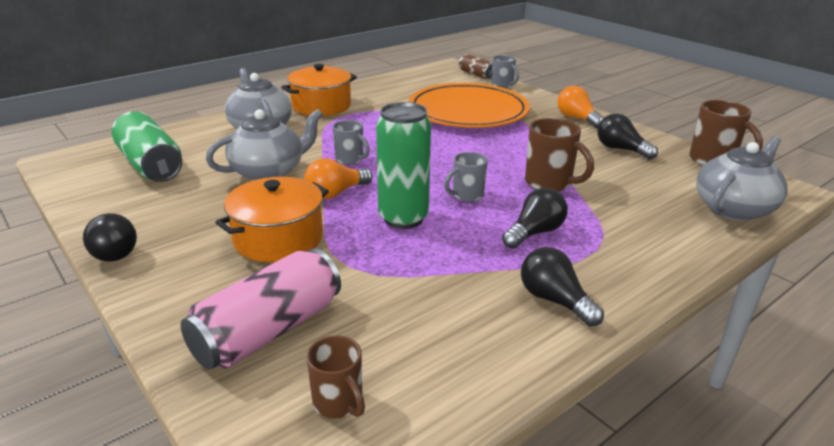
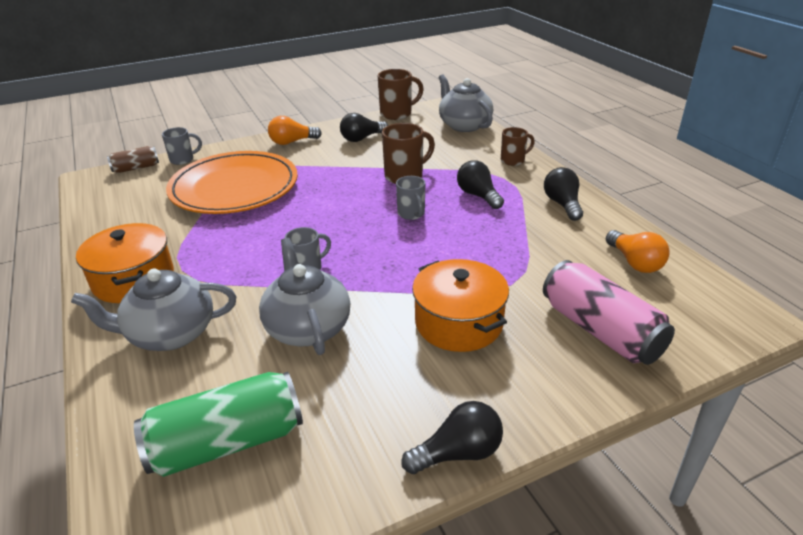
camera: 75 degrees left, 5 degrees up
orange light bulb [304,158,373,199] -> orange light bulb moved to [606,230,670,273]
brown mug [306,336,365,418] -> brown mug moved to [501,127,535,166]
green can [376,102,431,229] -> none
black light bulb [521,247,604,326] -> black light bulb turned 105 degrees clockwise [544,167,583,221]

